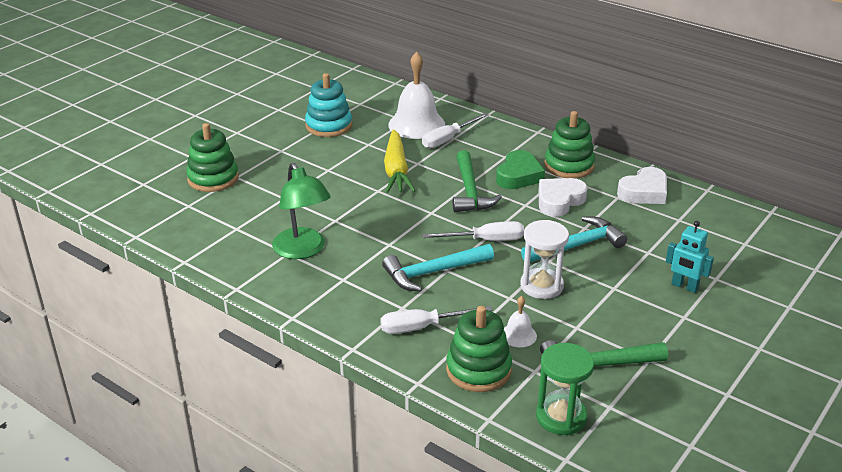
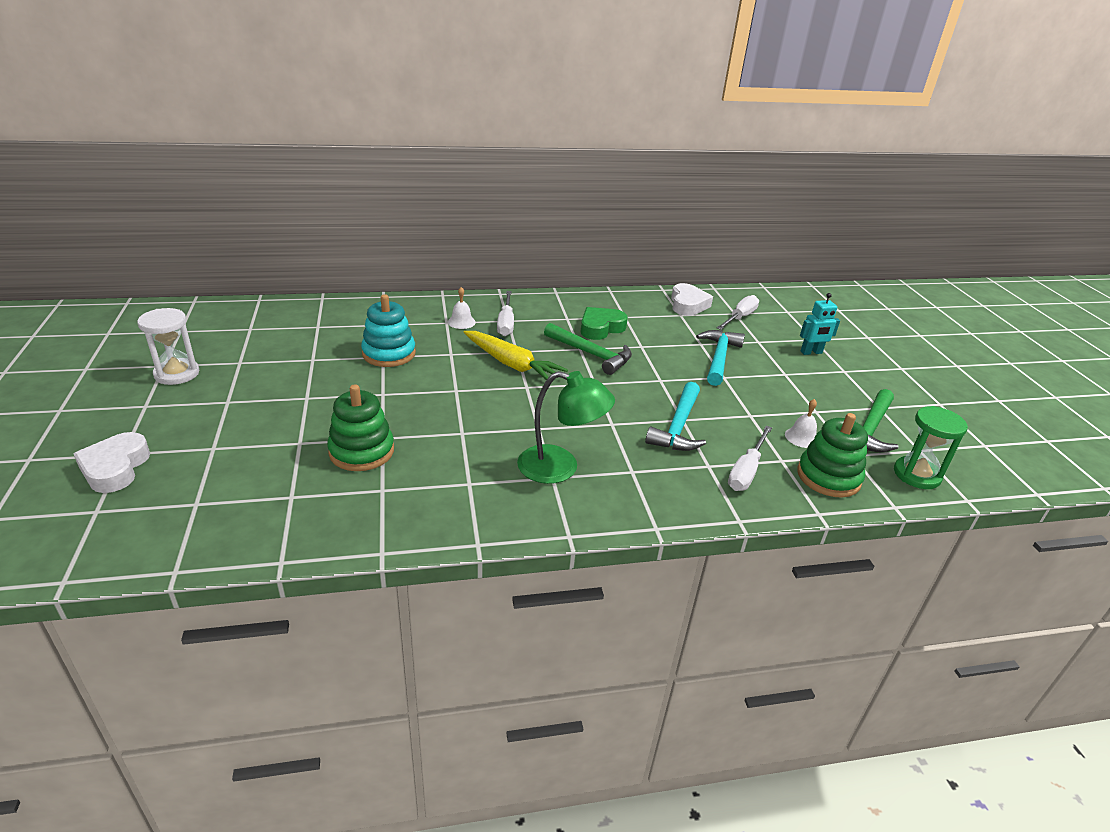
camera: 50 degrees left, 0 degrees up
white bell [388,52,445,139] -> white bell [448,287,476,329], size x0.47
white screwdriver [422,221,524,241] -> white screwdriver moved to [717,295,759,330]
green heart [496,150,545,189] -> green heart turned 105 degrees counterclockwise [581,307,628,340]
white hourglass [520,220,569,299] -> white hourglass moved to [137,308,199,385]
white heart [539,178,588,217] -> white heart moved to [73,432,150,493]
green stacking toy [544,111,595,178] -> none

